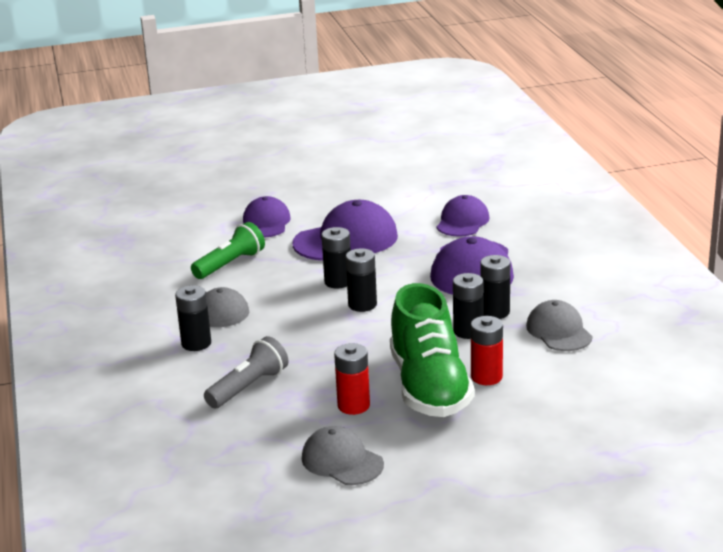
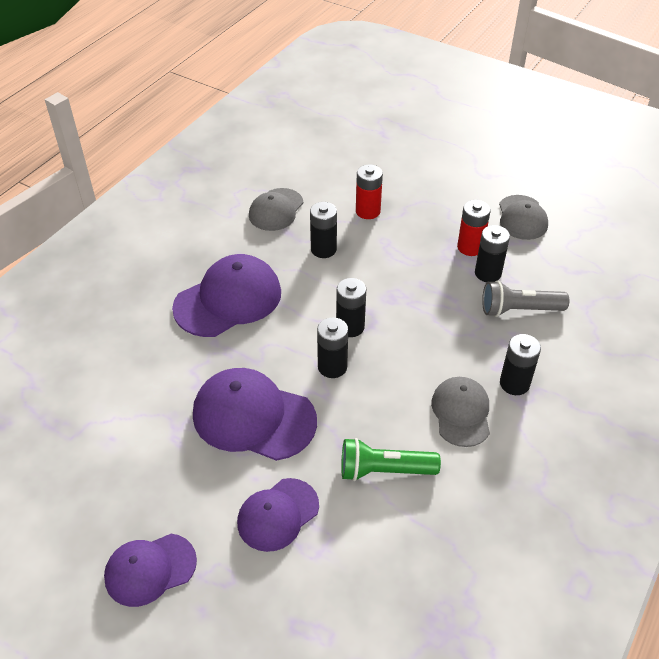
camera: 135 degrees left, 20 degrees up
green shoe [390,283,474,417] -> none
purple cap [437,195,490,237] -> purple cap moved to [104,534,197,607]
black battery [480,255,510,319] -> black battery moved to [475,225,510,282]

